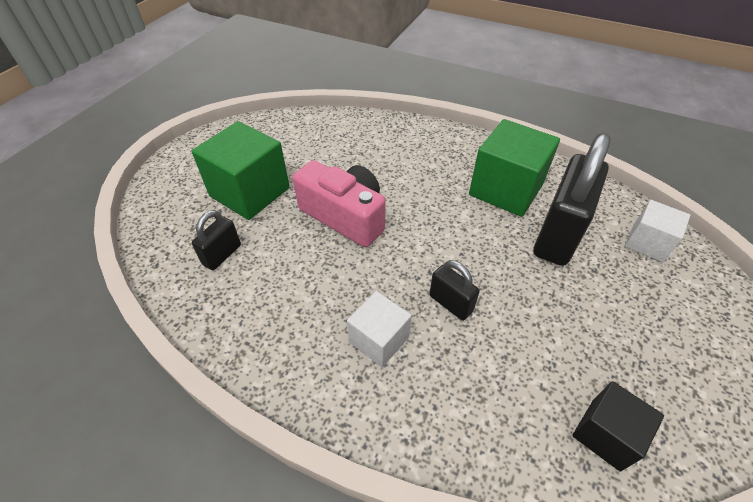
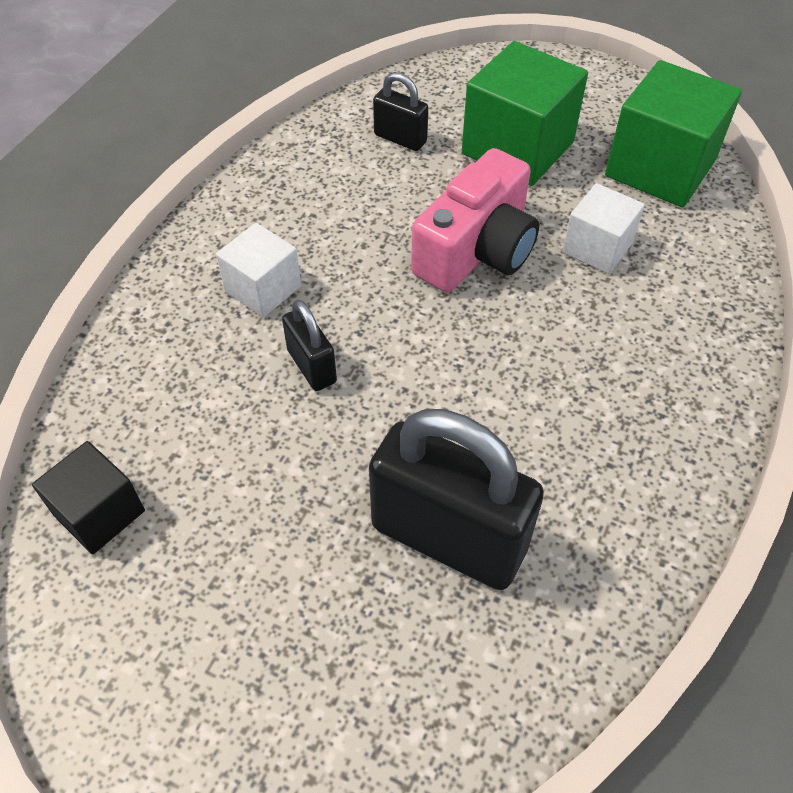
camera: 90 degrees right, 5 degrees up
black padlock [429,260,480,320] -> black padlock turned 75 degrees counterclockwise [282,300,337,391]
green cube [469,119,560,217] -> green cube moved to [605,60,742,207]
white cube [625,200,690,262] -> white cube moved to [562,183,645,274]

